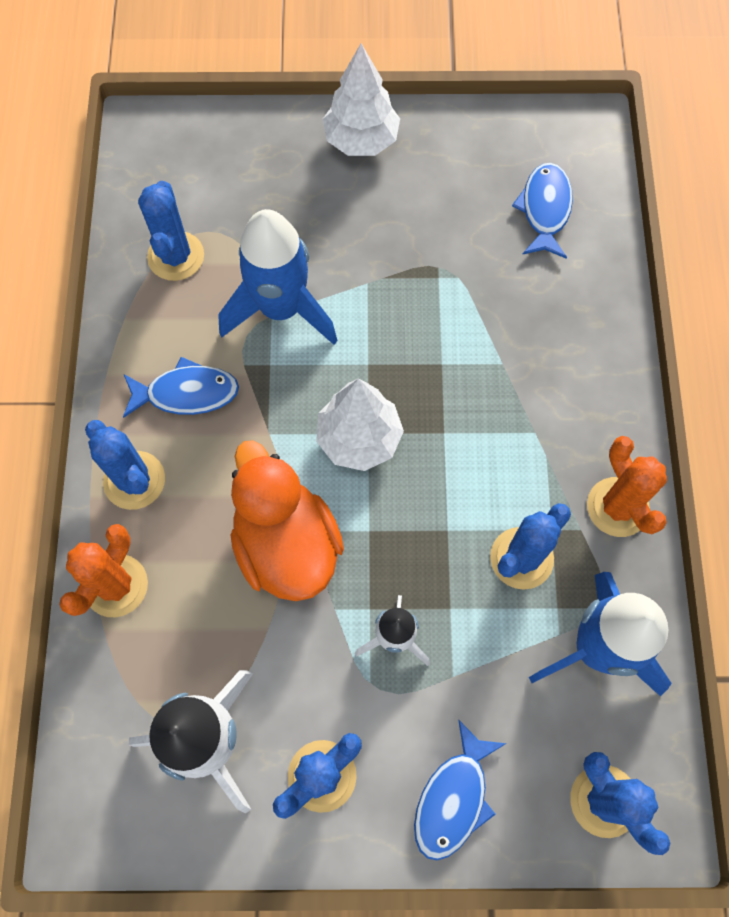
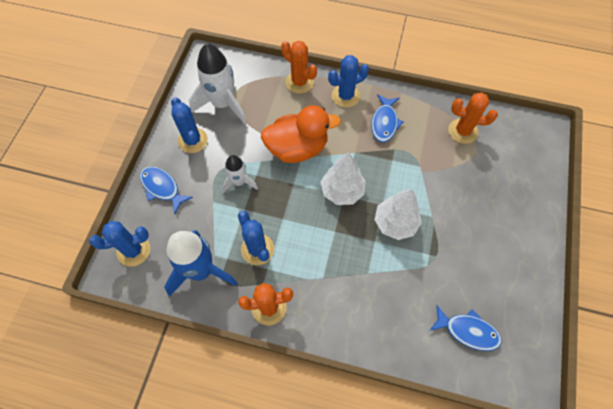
camera: 105 degrees right, 5 degrees down
blue cactus [138,181,204,281] -> orange cactus [448,93,498,144]
blue rocket [218,209,337,345] -> none
white tree [323,44,400,156] -> white tree moved to [375,189,422,240]

